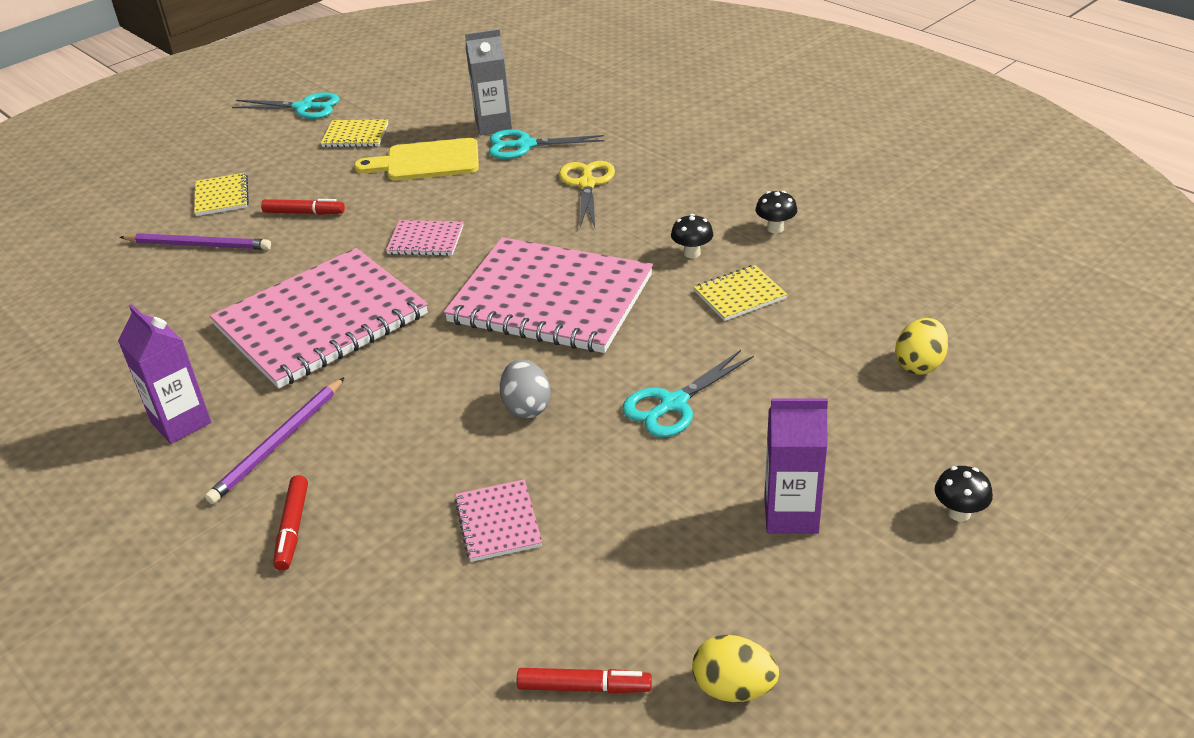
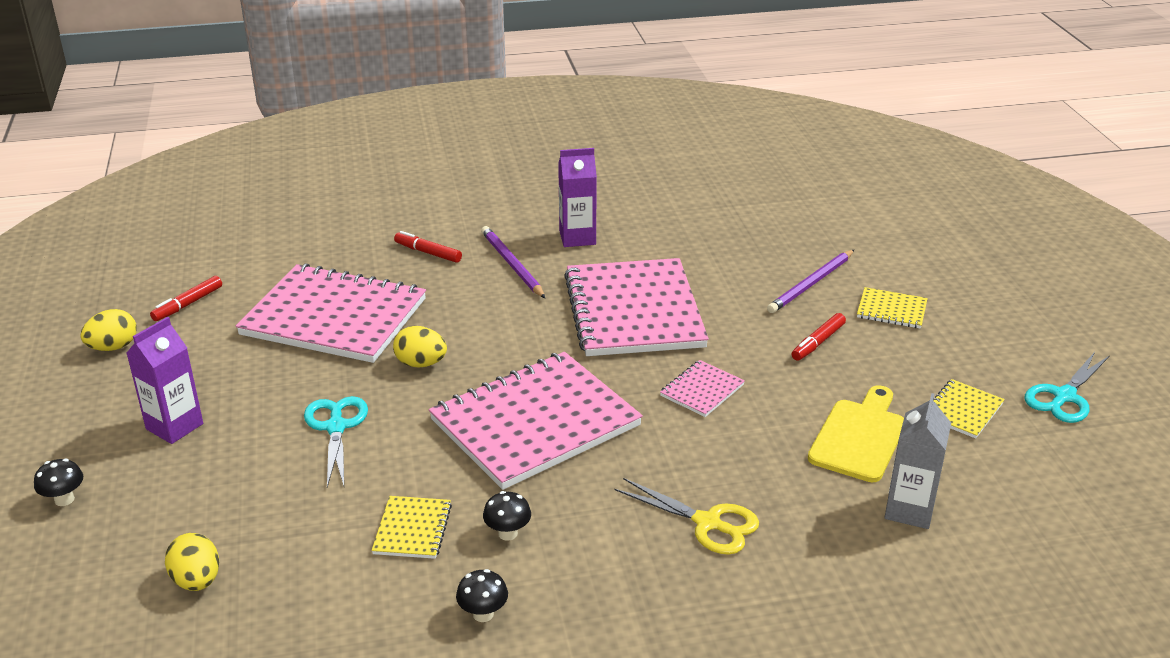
camera: 120 degrees right, 5 degrees down
pink notebook [454,479,542,562] -> pink notebook [236,263,426,363], size x2.34
turquoise scissors [489,130,604,159] -> none
grey egg [500,359,551,418] -> yellow egg [393,326,447,368]

